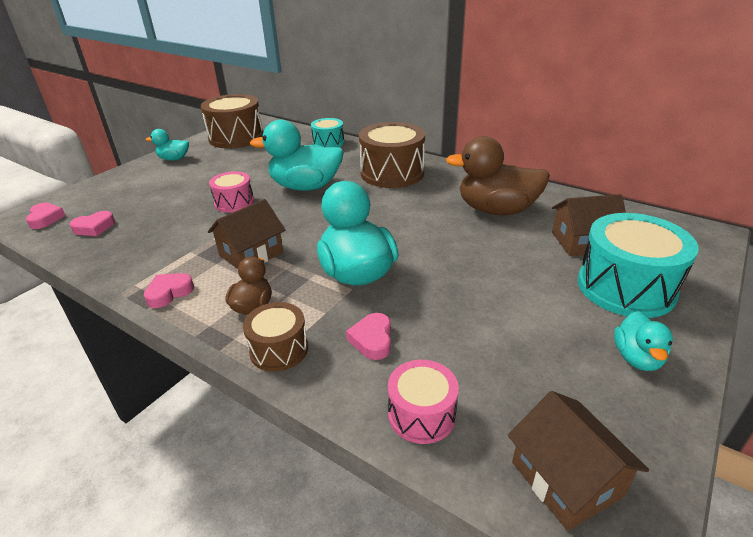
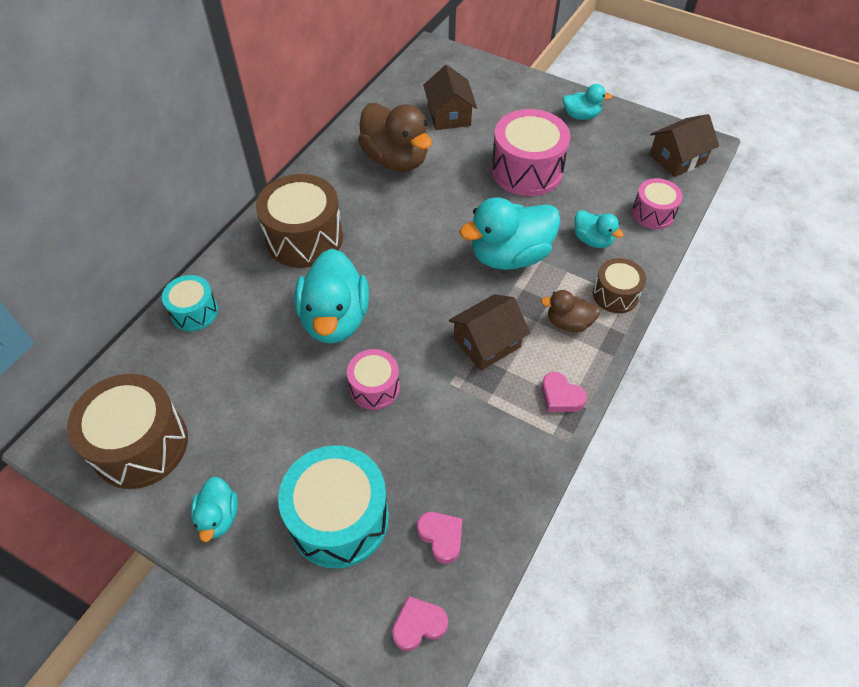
camera: 95 degrees left, 20 degrees up
brown house [208,199,285,269] -> brown house turned 75 degrees counterclockwise [449,294,530,371]
pink heart [346,313,391,360] -> turquoise duck [575,210,624,248]
brown duck [446,136,550,215] -> brown duck turned 45 degrees counterclockwise [358,103,432,172]
turquoise drum [578,213,699,318] -> turquoise drum moved to [278,445,389,569]
none -> pink drum [491,109,570,196]

